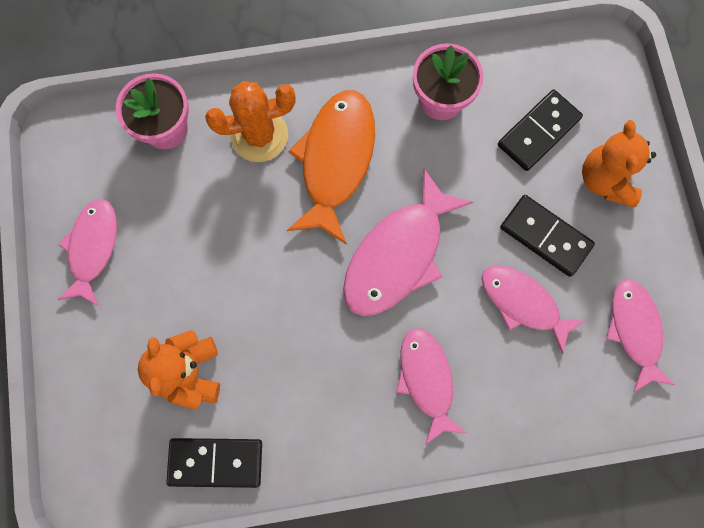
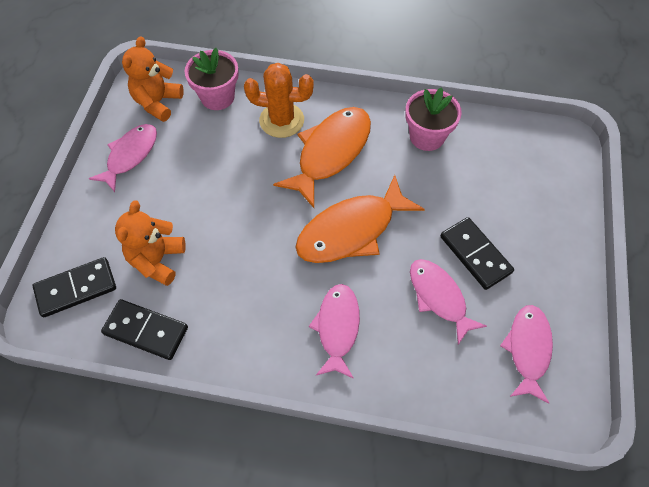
camera: 20 degrees right, 15 degrees down
pink fish [343,169,473,316] -> orange fish [295,175,425,263]
black domino [498,90,583,171] -> black domino moved to [33,257,116,317]
orange teddy bear [582,120,656,207] -> orange teddy bear moved to [122,36,184,122]

